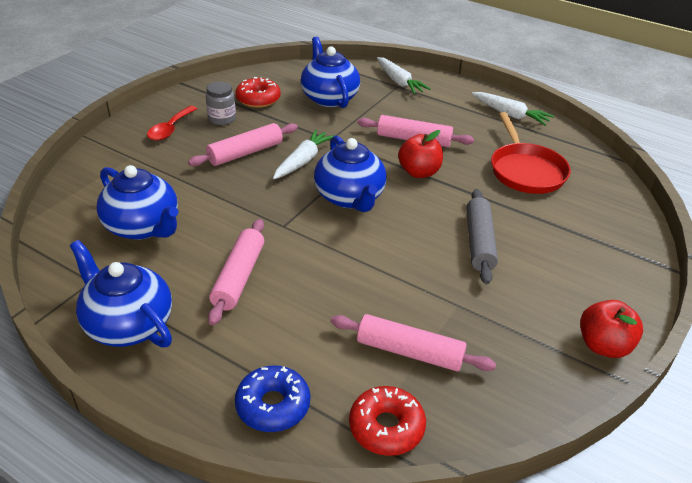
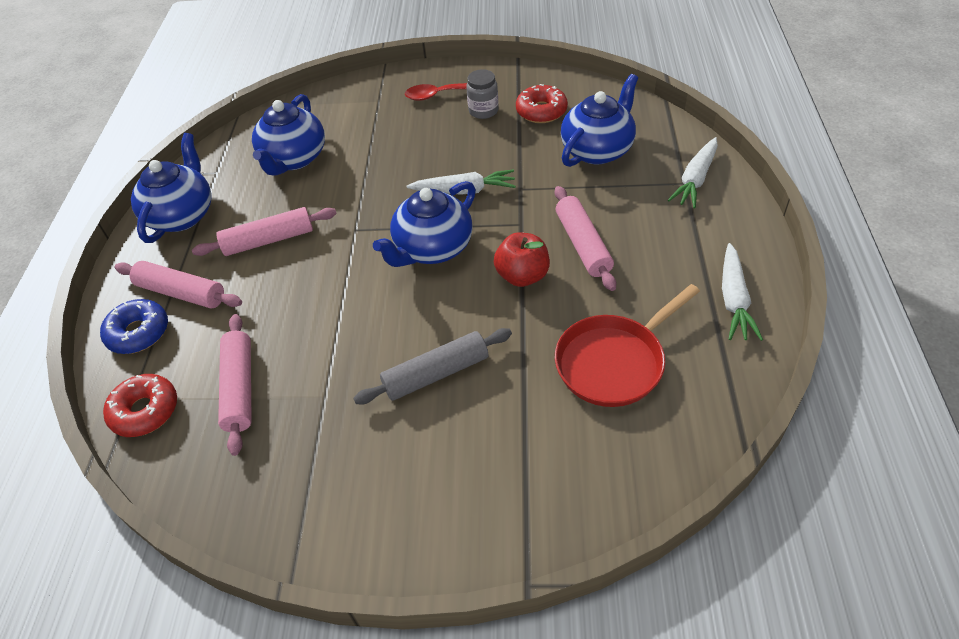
camera: 65 degrees right, 10 degrees up
pink rolling pin [188,123,298,166] -> pink rolling pin moved to [115,261,242,308]
red apple [580,300,643,358] -> none

